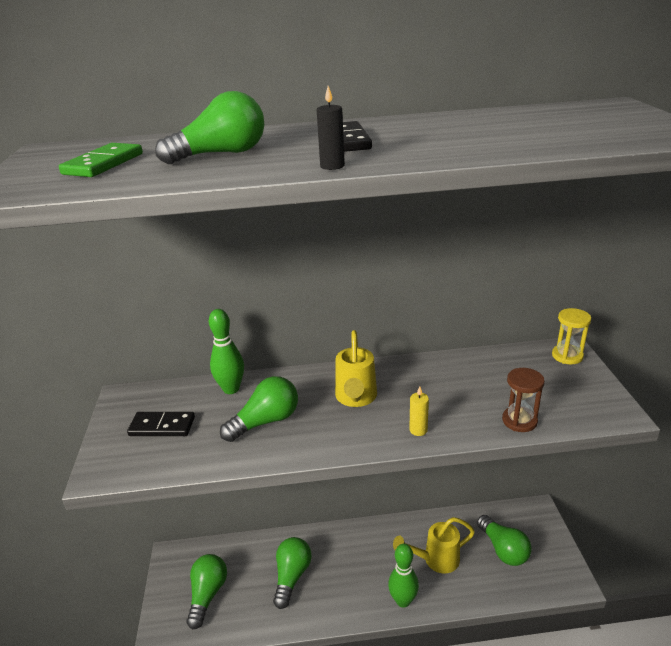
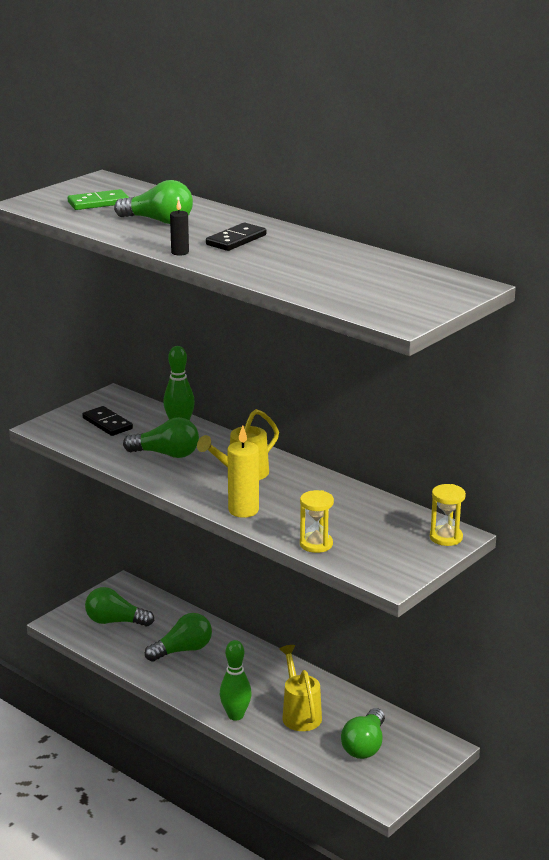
camera: 45 degrees right, 5 degrees down
green light bulb [186,554,227,629] -> green light bulb turned 135 degrees counterclockwise [85,587,154,626]
yellow watering can [393,517,475,573] -> yellow watering can turned 45 degrees clockwise [279,645,322,731]
yellow candle [409,386,429,436] -> yellow candle [227,425,259,518], size x1.82
brown hourglass [502,368,545,432] -> yellow hourglass [300,490,334,553]

